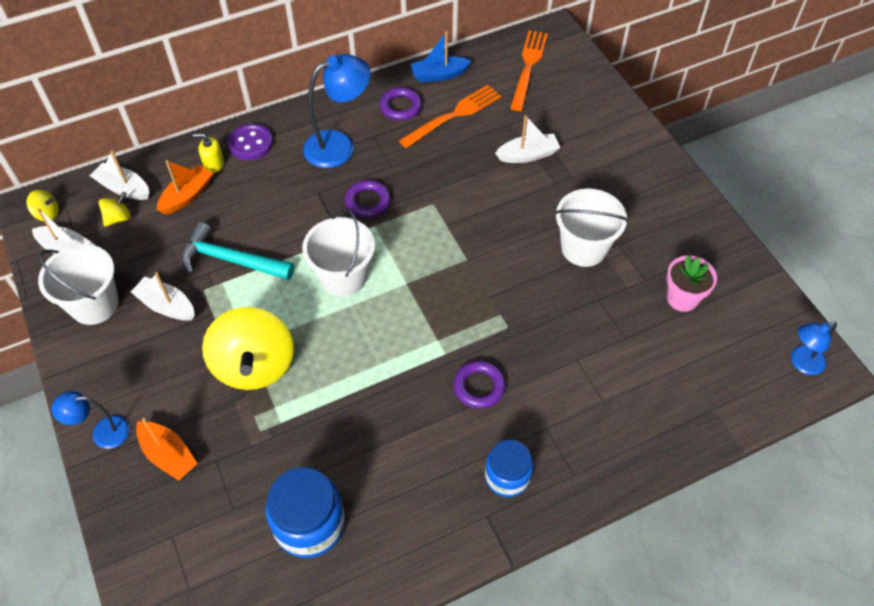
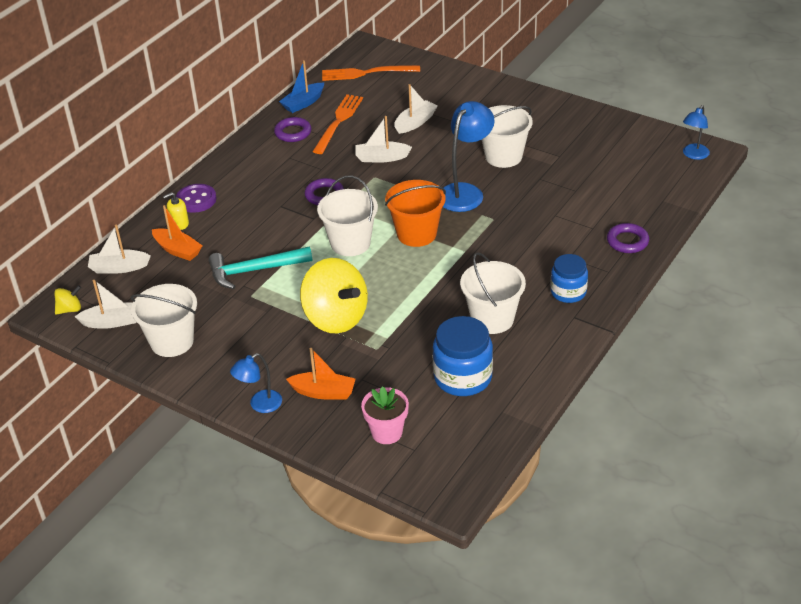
camera: 30 degrees left, 15 degrees down
yellow spinning top [99,192,131,227] -> none
white boat [131,272,195,321] -> white boat moved to [355,116,412,163]
orange boat [157,160,213,214] -> orange boat turned 120 degrees clockwise [152,205,202,261]
blue lamp [303,54,371,168] -> blue lamp moved to [443,101,495,212]
purple ring [453,361,506,409] -> purple ring moved to [607,223,649,253]
orange fork [510,30,548,111] -> orange fork turned 75 degrees counterclockwise [322,65,420,81]
pink flower pot [667,255,717,312] -> pink flower pot moved to [361,386,409,444]
none -> orange bucket [385,180,446,247]
none -> white bucket [460,252,526,334]

